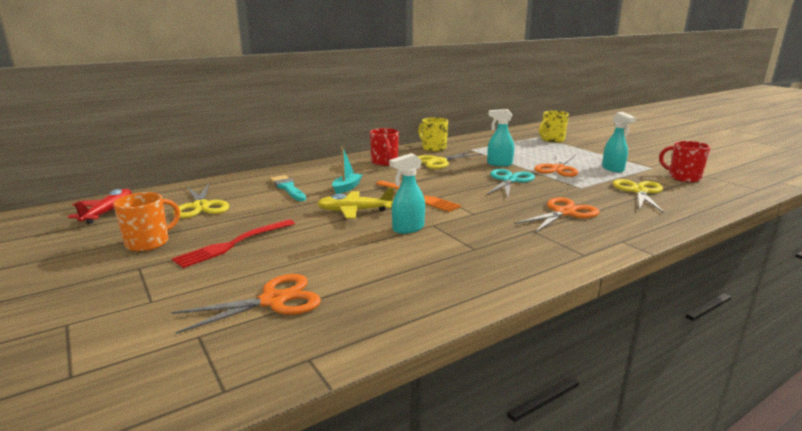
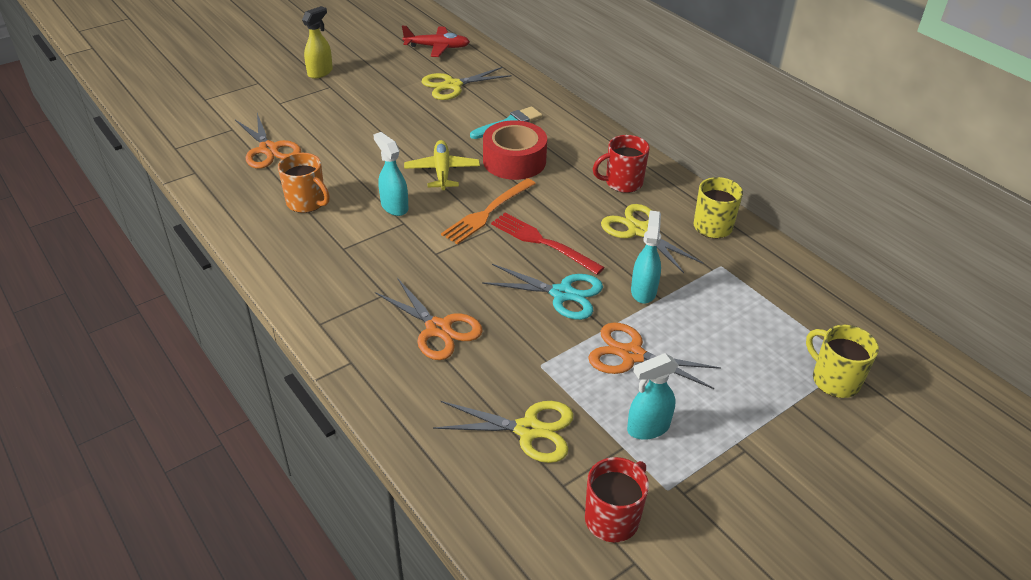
camera: 85 degrees right, 20 degrees up
orange mug [113,192,180,252] -> orange mug moved to [278,153,330,213]
red fork [172,219,295,268] -> red fork moved to [491,213,605,275]
turquoise boat [332,147,362,194] -> red tape [483,120,547,180]
none -> yellow spray bottle [302,6,333,79]

